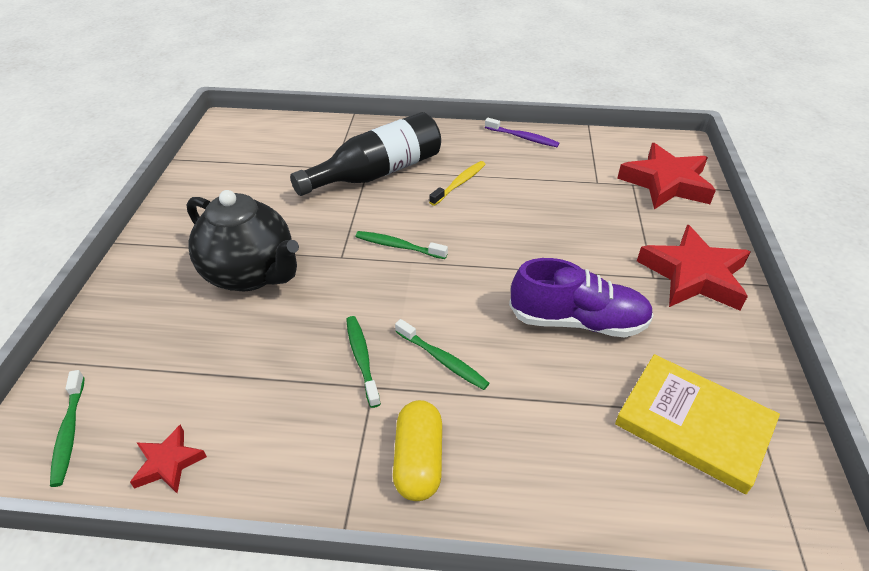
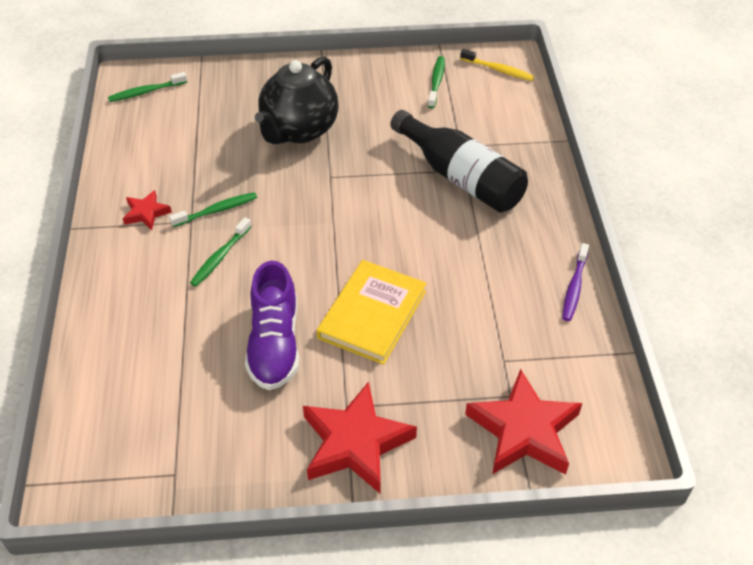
camera: 80 degrees right, 5 degrees up
red star [130,425,207,493] -> red star moved to [122,190,172,230]
green toothbrush [355,231,448,259] -> green toothbrush moved to [428,56,445,108]
yellow capsule [393,400,442,501] -> none
yellow toothbrush [429,161,486,206] -> yellow toothbrush moved to [460,49,534,81]
yellow book [615,354,780,494] -> yellow book moved to [317,260,427,365]

